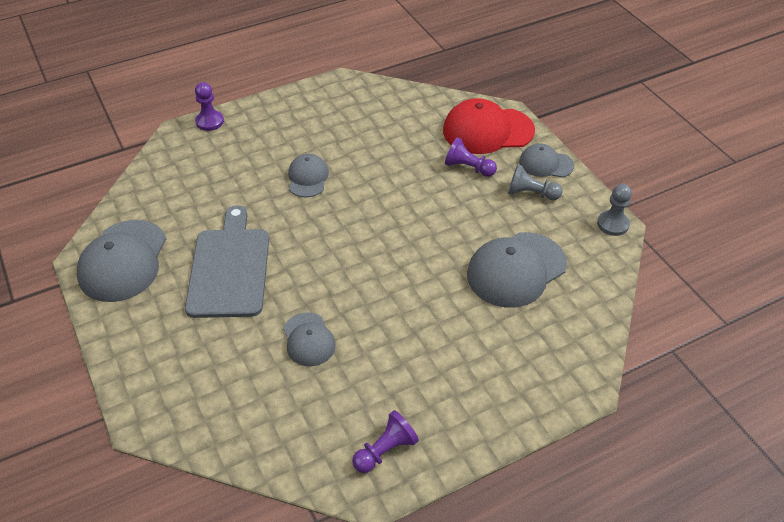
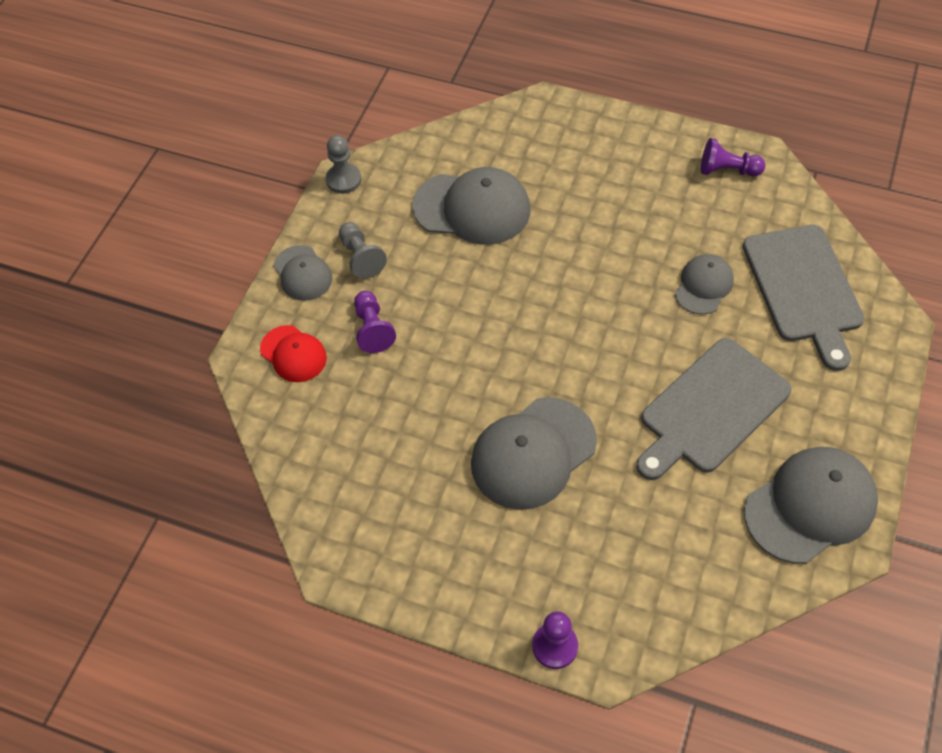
camera: 130 degrees left, 10 degrees up
grey cap [288,154,329,197] -> grey cap [471,397,597,510], size x1.75
red cap [443,98,535,154] -> red cap [260,325,327,382], size x0.57
none -> grey cutting board [743,225,865,371]

